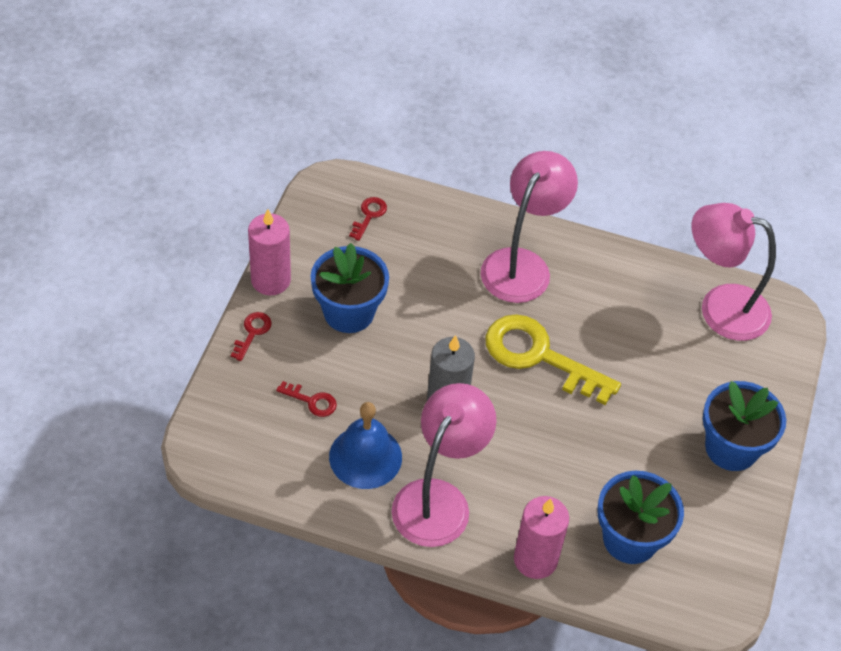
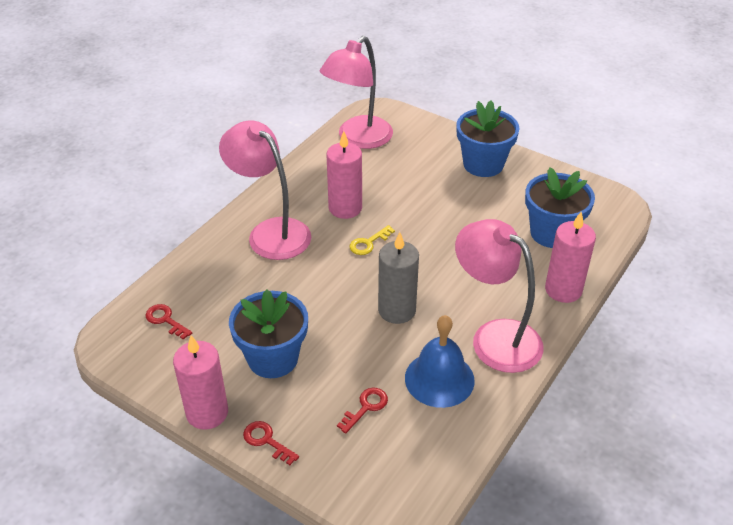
camera: 70 degrees left, 10 degrees down
yellow key [485,314,621,405] -> yellow key [350,225,395,255], size x0.43
none -> pink candle [327,131,362,219]

